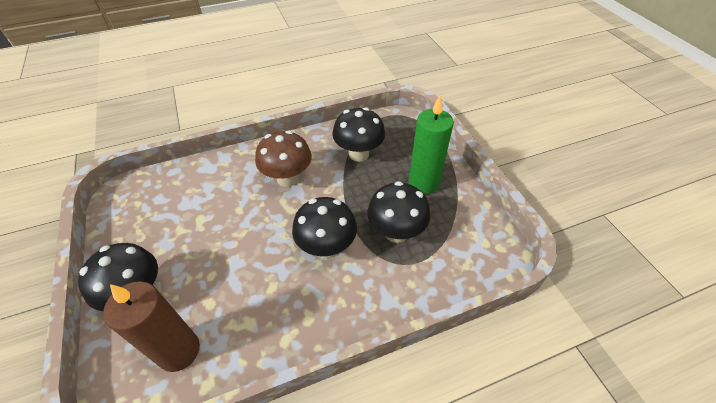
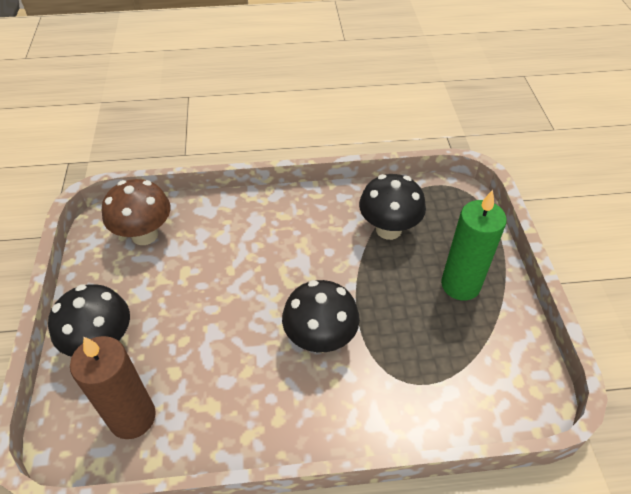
camera: 15 degrees right, 0 degrees up
brown mushroom [255,130,312,187] -> brown mushroom moved to [102,179,170,245]
black mushroom [367,181,431,243] -> none

